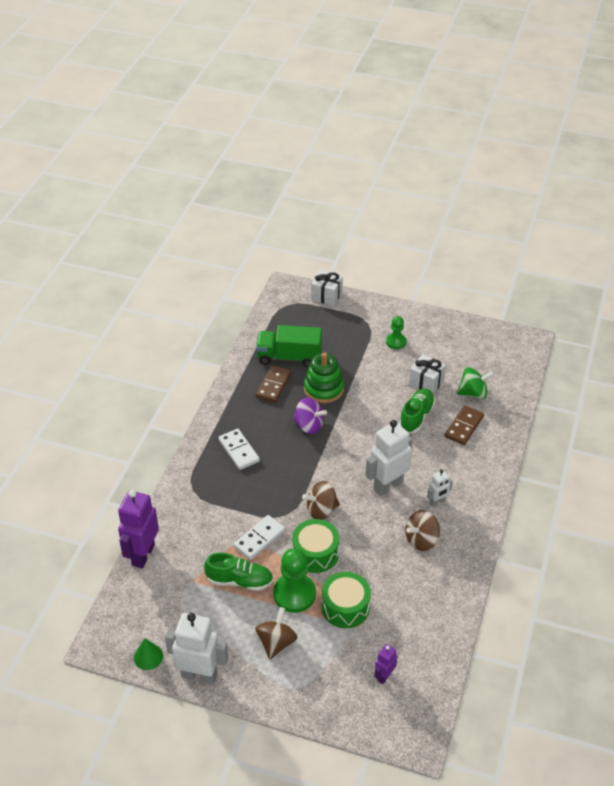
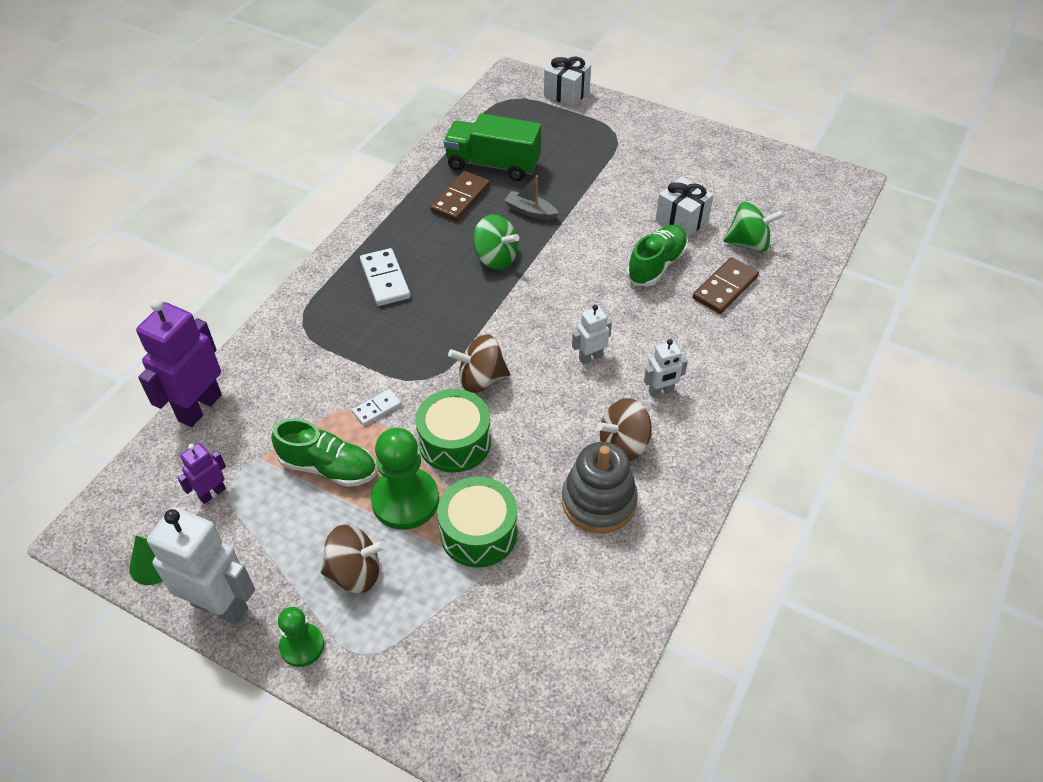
camera: 10 degrees right, 5 degrees up
white domino [234,515,285,560] -> white domino [352,389,401,426], size x0.59
brown spinning top [255,607,298,659] -> brown spinning top turned 60 degrees clockwise [321,525,386,593]
purple spinning top [293,397,327,434] -> green spinning top [473,214,519,270]
green stacking toy [304,352,344,403] -> grey boat [504,175,559,220]
white robot [366,420,413,496] -> white robot [572,305,612,364], size x0.51
purple robot [375,644,397,684] -> purple robot moved to [178,443,226,504]
green pawn [386,316,407,349] -> green pawn moved to [278,607,324,667]
none -> grey stacking toy [562,442,638,533]

